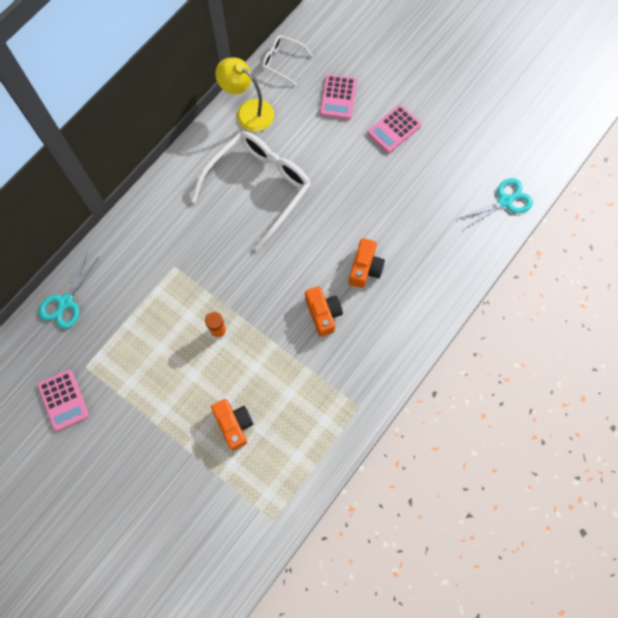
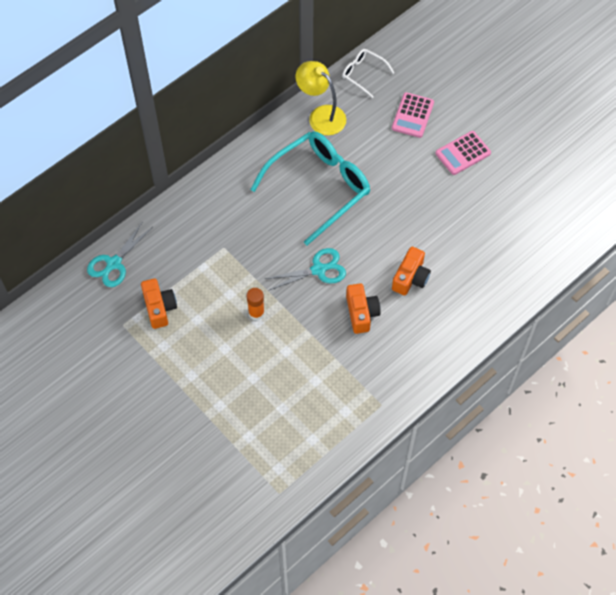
camera: 10 degrees right, 10 degrees down
pink calculator [38,370,89,431] -> none
white glasses [191,131,311,251] -> turquoise glasses [250,131,370,245]
orange camera [211,399,253,450] -> orange camera moved to [141,278,177,329]
turquoise scissors [457,178,533,229] -> turquoise scissors moved to [264,248,346,291]

